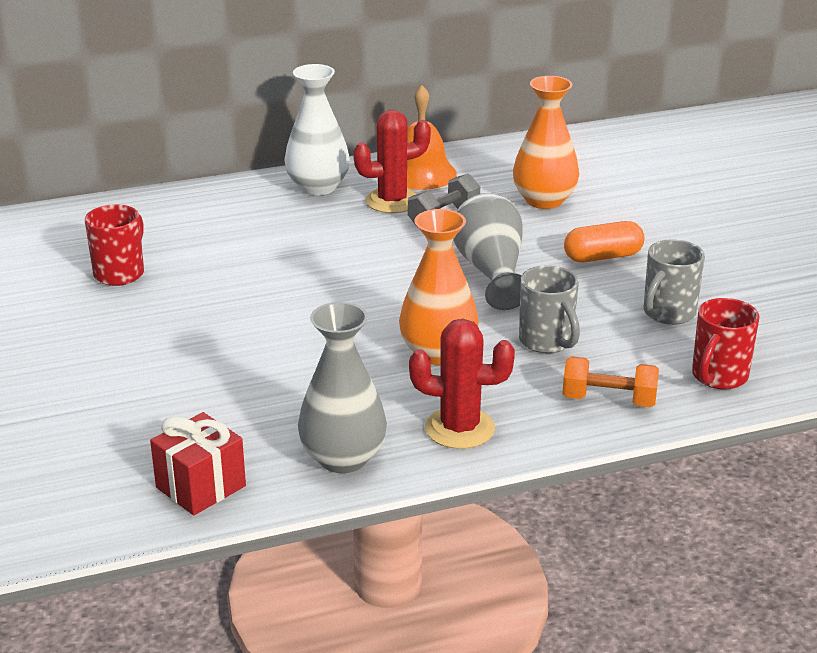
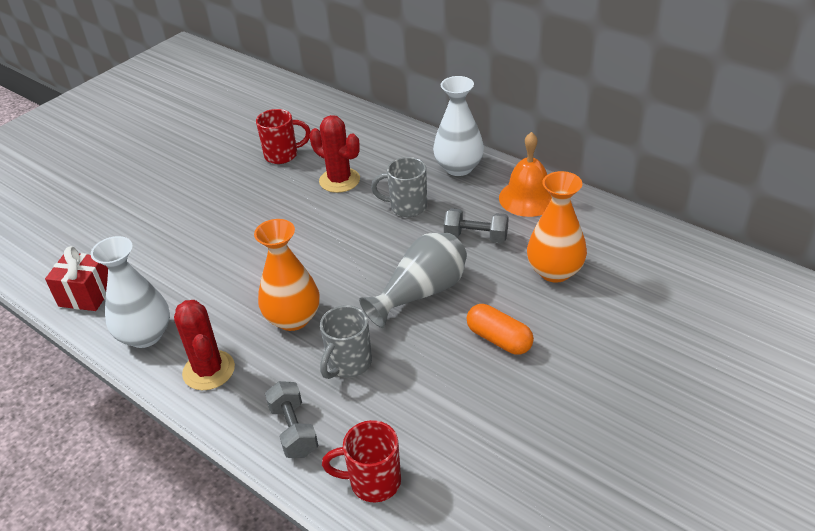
camera: 60 degrees right, 10 degrees up
grey vase [298,302,387,473] -> white vase [91,236,170,348]
red cactus [353,110,431,213] -> red cactus moved to [309,115,360,193]
orange dumbbell [563,356,659,407] -> grey dumbbell [265,381,318,458]
grey mug [644,239,705,325] -> grey mug moved to [371,157,427,217]

